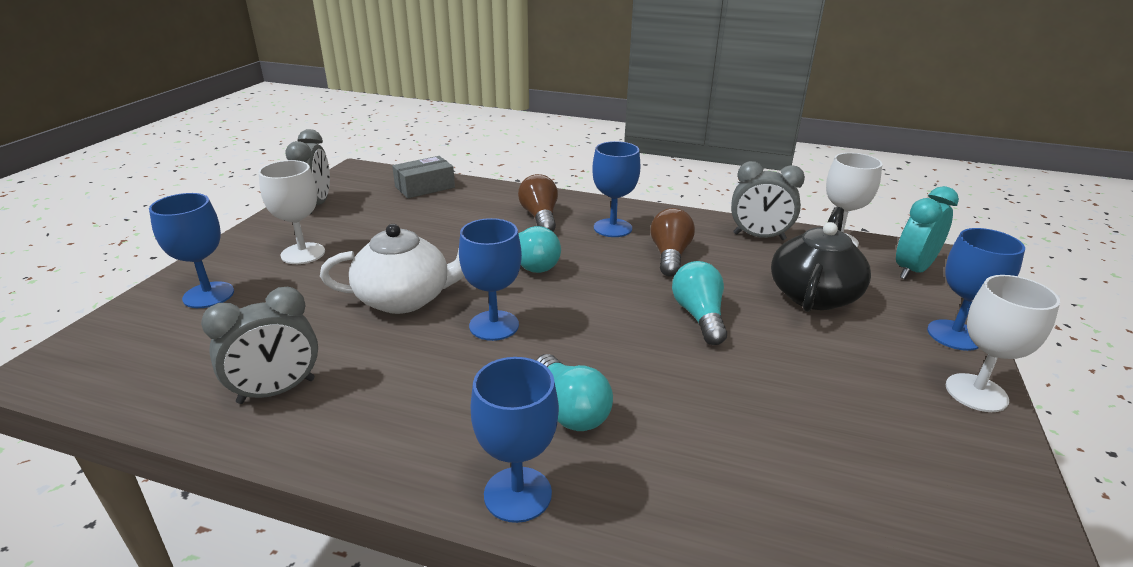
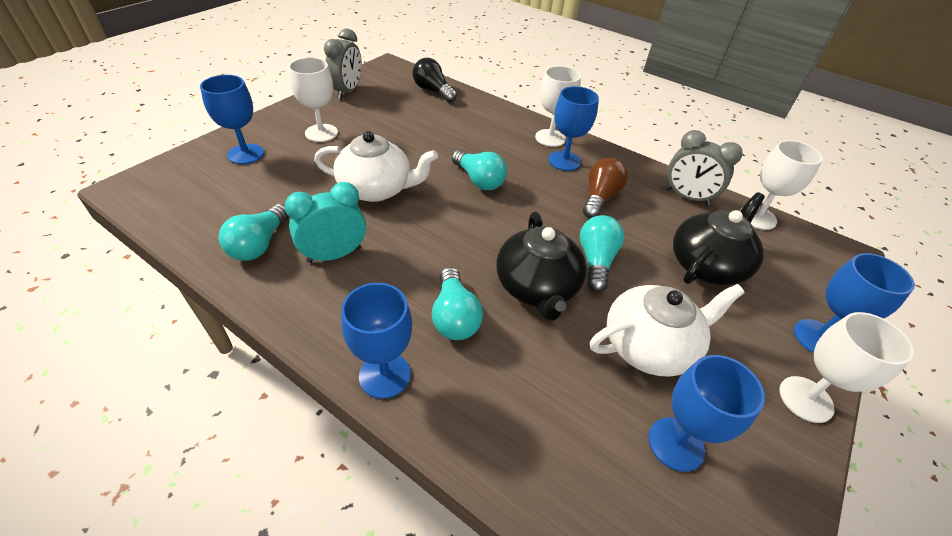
camera: 15 degrees right, 15 degrees up
grey clock [201,287,318,404] -> turquoise light bulb [218,204,289,261]
grey box [392,156,455,198] -> black light bulb [413,58,457,103]
blue goblet [459,218,522,341] -> blue goblet moved to [649,355,765,472]
brown light bulb [518,174,558,231] -> none
turquoise clock [896,186,959,279] -> turquoise clock moved to [285,182,366,263]
none -> black teapot [496,212,587,321]
none -> white goblet [535,66,581,147]
none -> white teapot [590,284,745,377]

